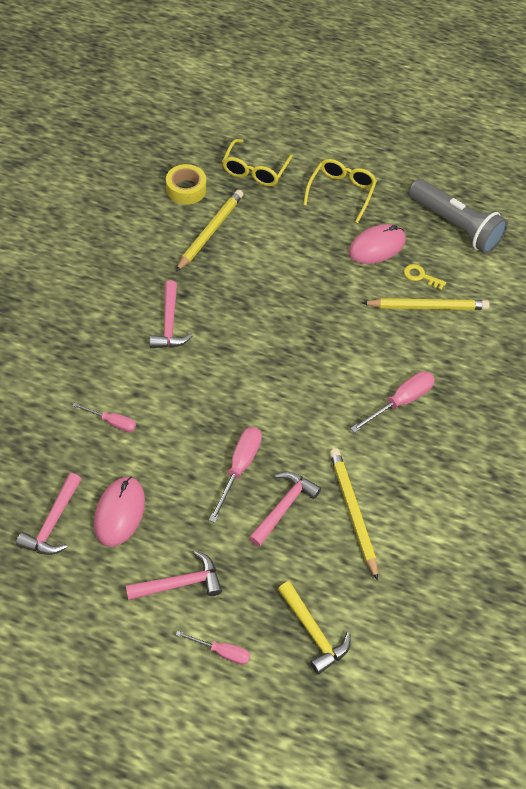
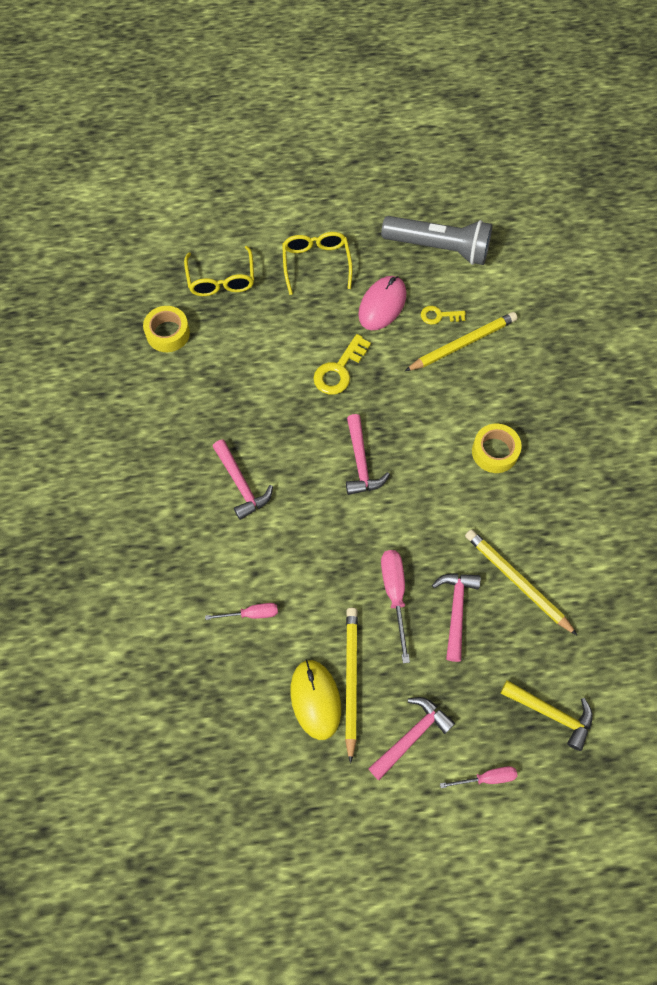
camera: 25 degrees left, 10 degrees up
pink hammer [16,473,81,555] -> pink hammer moved to [346,414,390,495]
pink mouse [94,476,145,547] -> yellow mouse [290,659,341,740]
yellow pencil [176,190,243,272] -> yellow pencil moved to [345,608,358,763]
pink screwdriver [350,371,435,433] -> yellow tape [472,424,522,473]
none -> yellow key [313,334,371,394]

